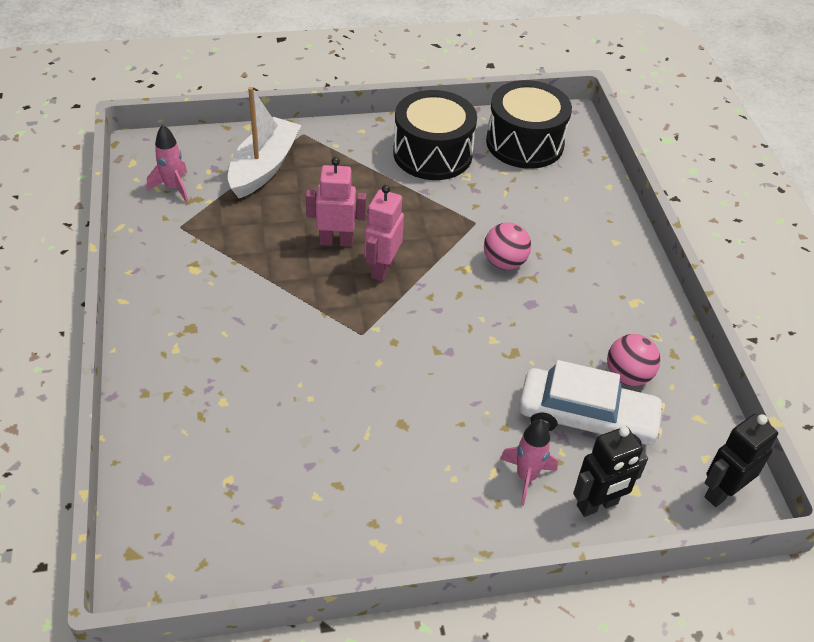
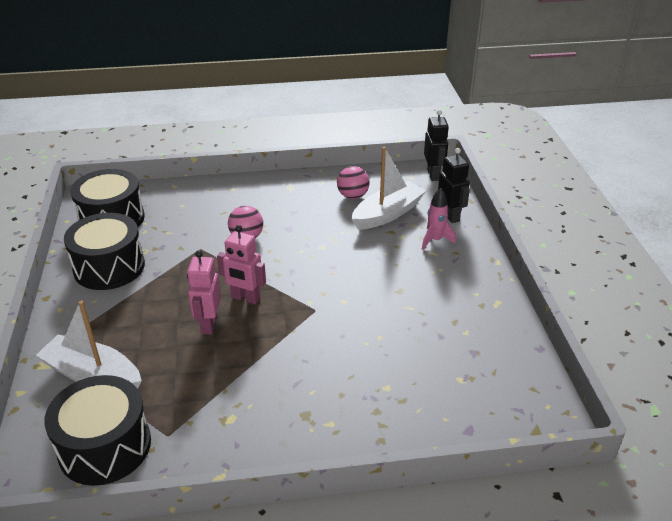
camera: 85 degrees left, 10 degrees down
pink rocket [147,124,188,203] -> black drum [44,375,151,486]
white car [519,360,665,445] -> white boat [351,147,426,230]
black robot [705,414,778,507] -> black robot turned 150 degrees counterclockwise [424,110,449,181]

